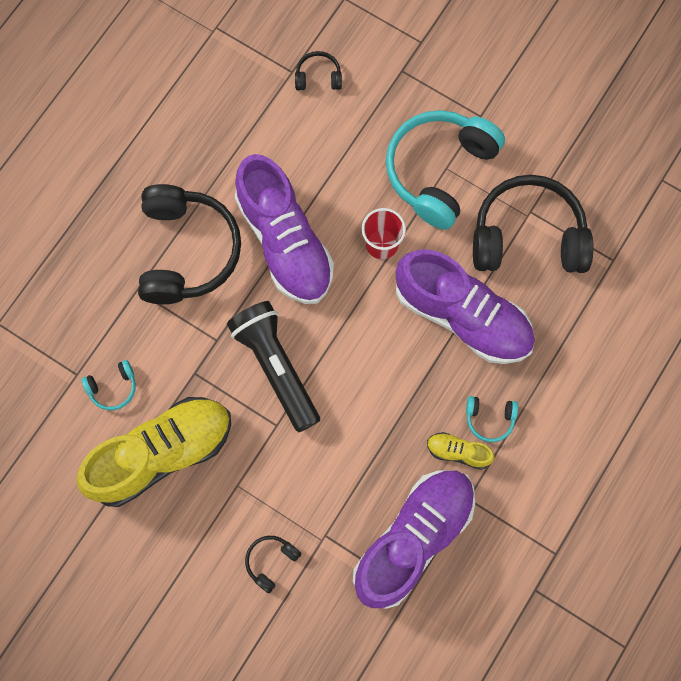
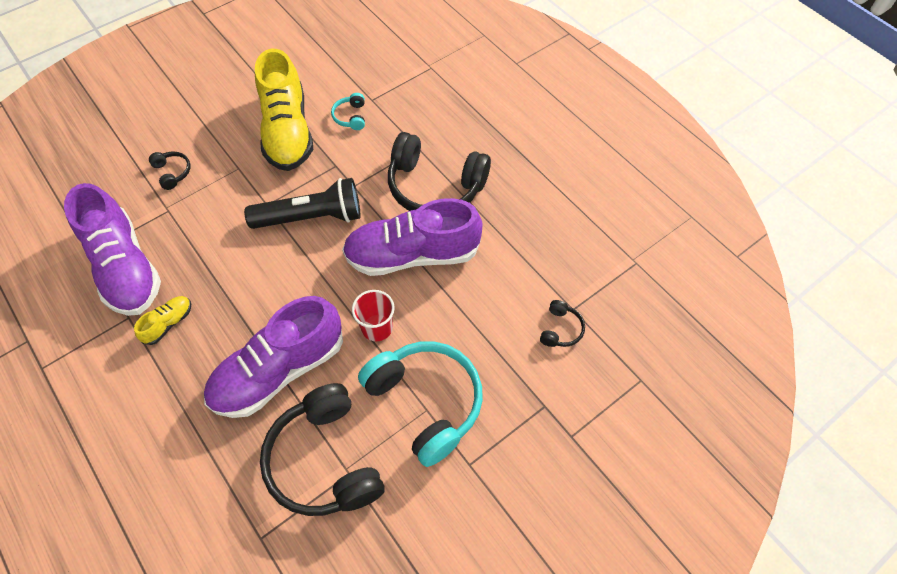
camera: 110 degrees right, 15 degrees down
turquoise headphones [466,396,518,442] -> none
black headphones [473,175,594,273] -> black headphones turned 135 degrees clockwise [260,383,385,516]

